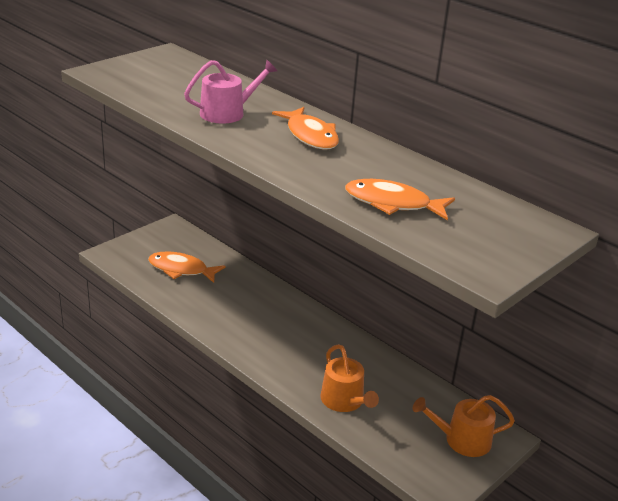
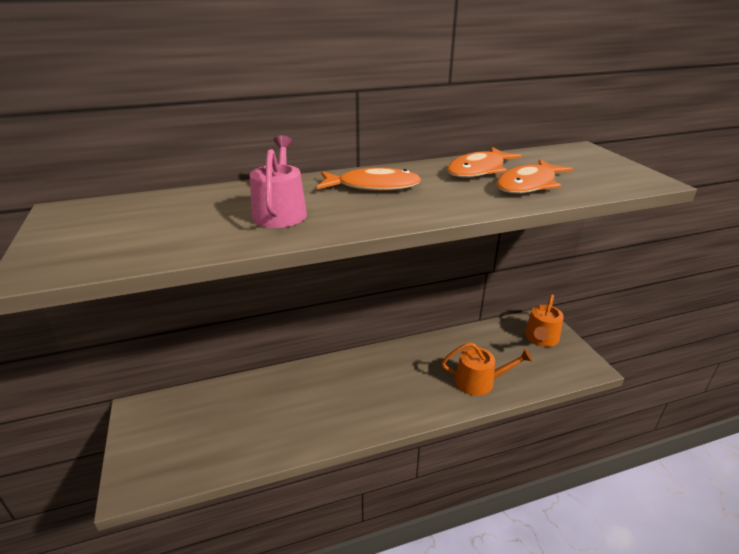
camera: 60 degrees left, 0 degrees up
orange fish [148,251,225,283] -> orange fish moved to [447,147,522,178]

